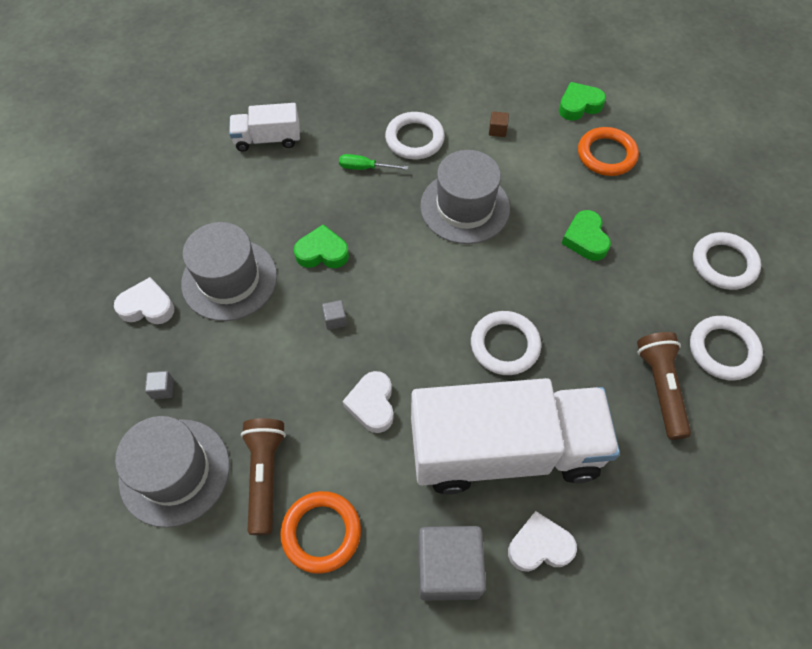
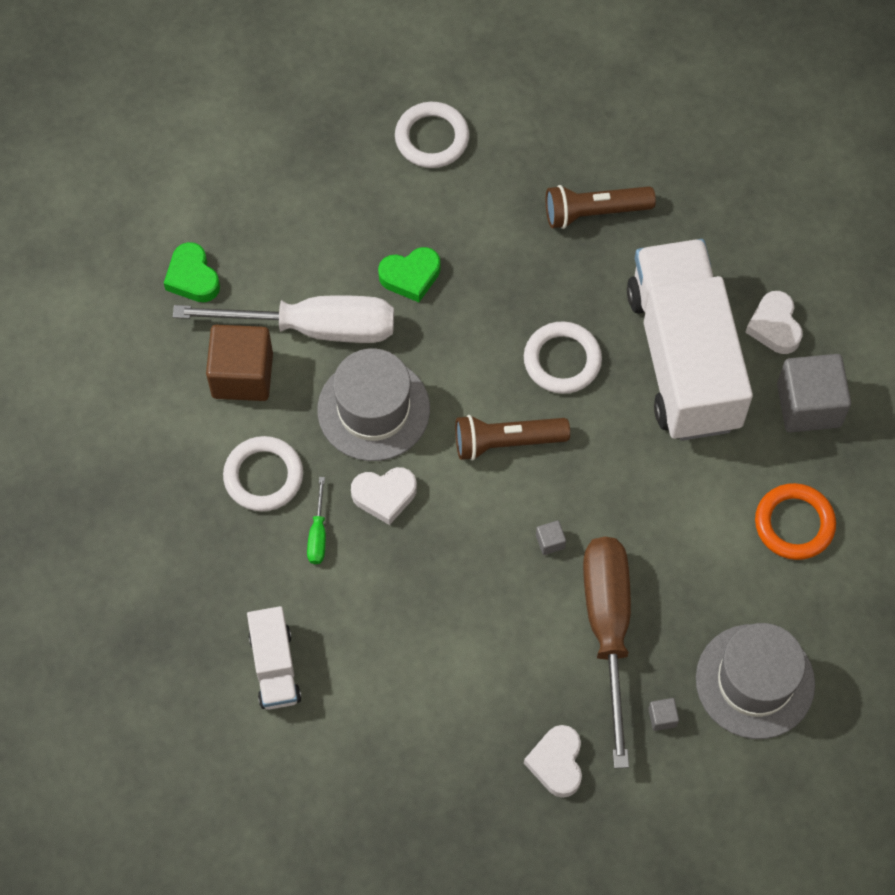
camera: 95 degrees left, 5 degrees up
grey hat [181,222,277,321] -> none
brown flashlight [241,418,286,535] -> brown flashlight moved to [455,415,570,461]
green heart [294,224,349,268] -> none
white heart [343,371,394,433] -> white heart moved to [351,467,417,525]
brown cube [489,111,509,137] -> brown cube [206,325,273,401], size x2.49
orange ring [578,127,639,176] -> none
white ring [690,316,763,380] -> none
none -> white screwdriver [173,295,394,343]
none -> brown screwdriver [583,537,631,768]

